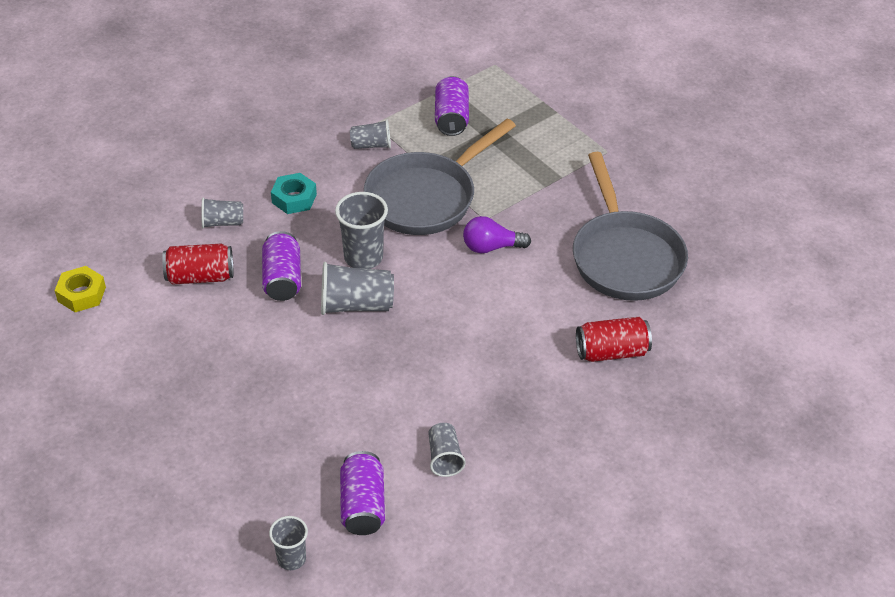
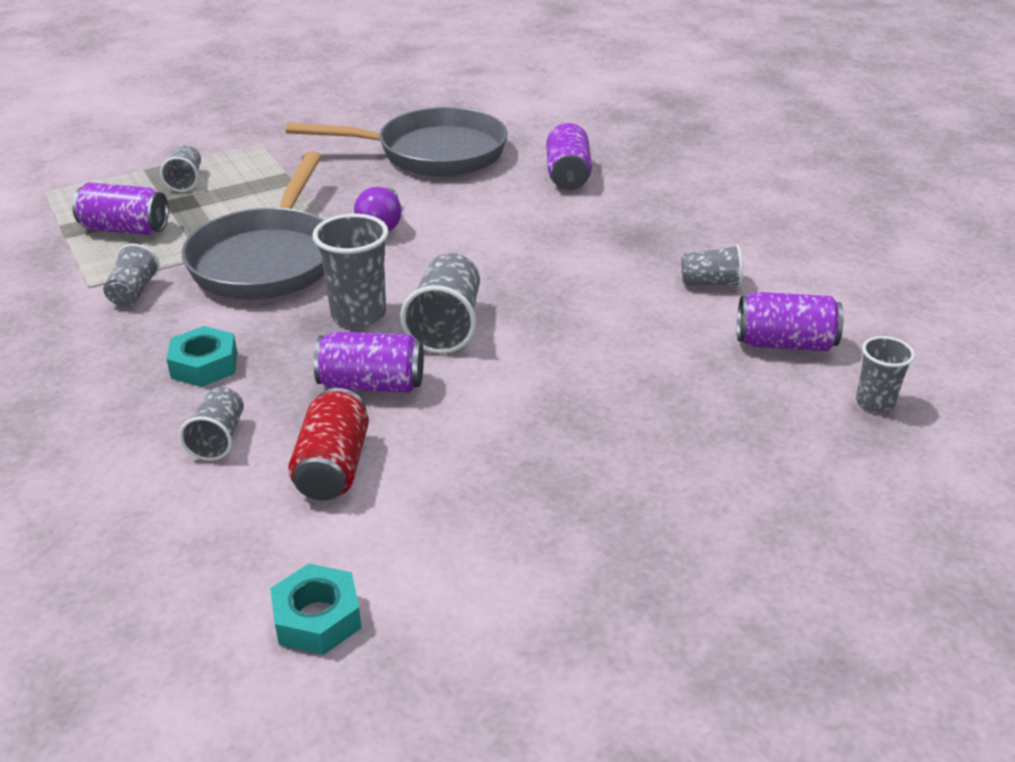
camera: 80 degrees left, 10 degrees down
yellow nut [55,266,106,312] -> turquoise nut [270,564,362,655]
grey pan [364,119,516,235] -> grey pan turned 45 degrees clockwise [181,151,324,300]
red can [576,317,652,362] -> purple can [546,123,592,190]
none -> grey cup [160,145,201,192]

